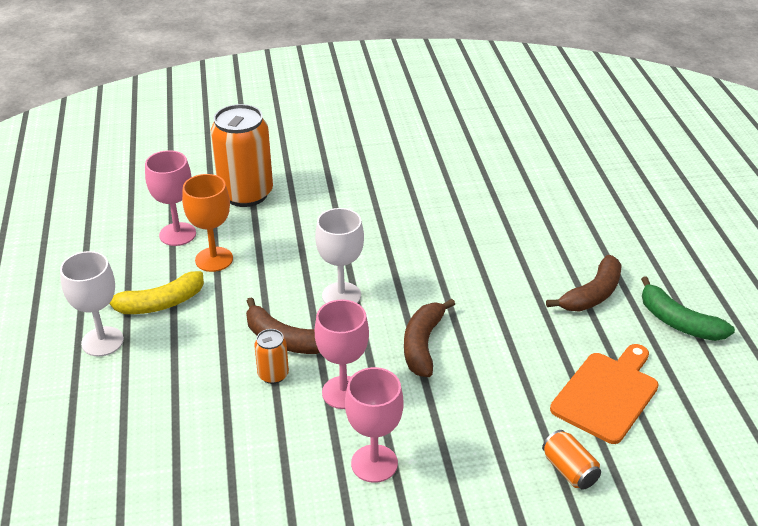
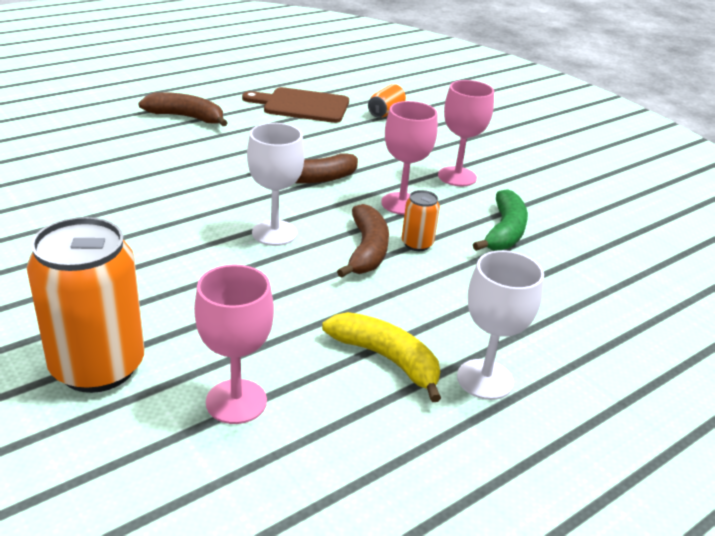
camera: 120 degrees left, 5 degrees down
orange goblet [182,174,233,272] -> none
orange cutting board [550,344,659,444] -> brown cutting board [242,87,349,123]
green banana [641,276,735,341] -> green banana moved to [473,189,528,251]

